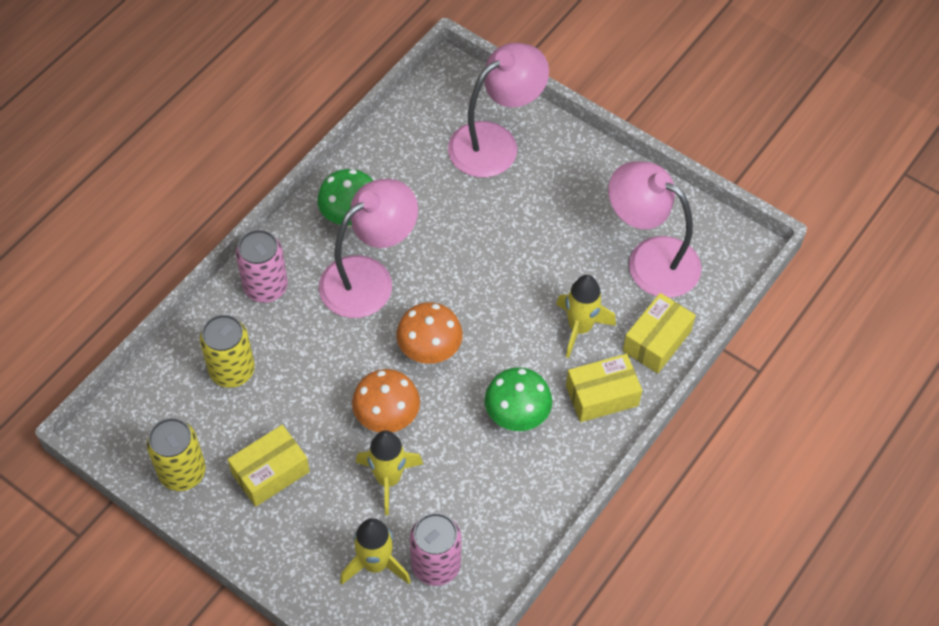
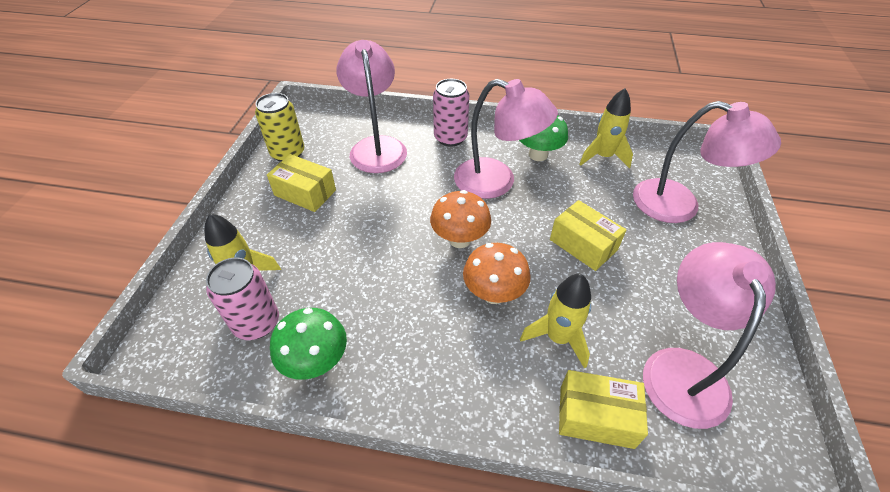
camera: 65 degrees right, 10 degrees down
yellow can [200,314,255,388] -> pink lamp [336,40,407,173]
orange mushroom [352,369,420,432] -> orange mushroom moved to [463,243,531,304]
yellow rocket [356,430,423,515] -> yellow rocket moved to [580,88,633,168]
green mushroom [485,367,552,431] -> green mushroom moved to [270,308,347,380]
yellow box [566,354,642,422] -> yellow box moved to [550,200,626,271]

